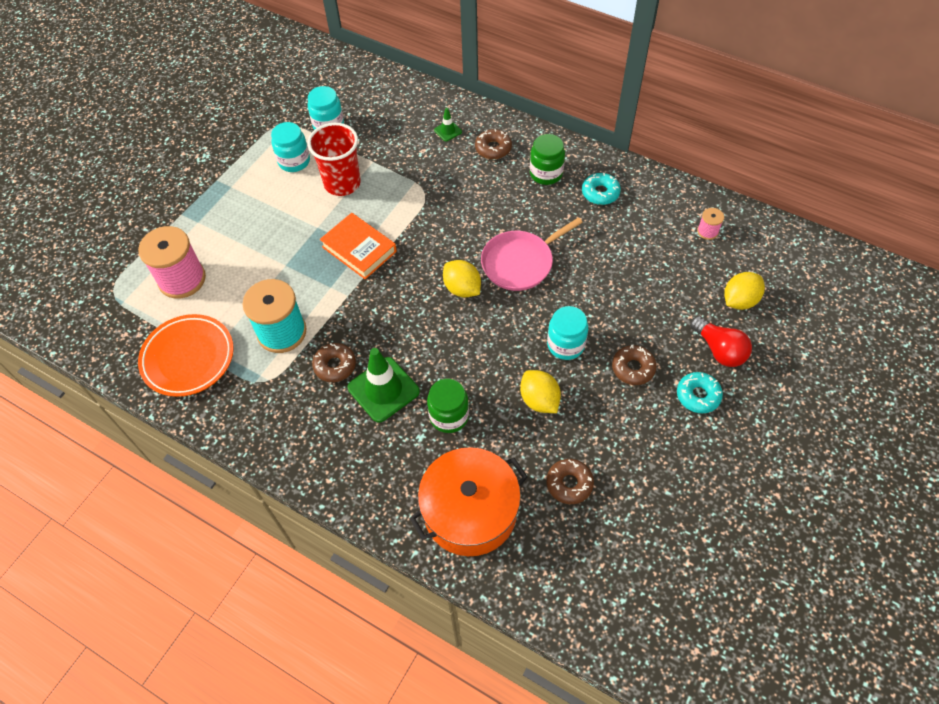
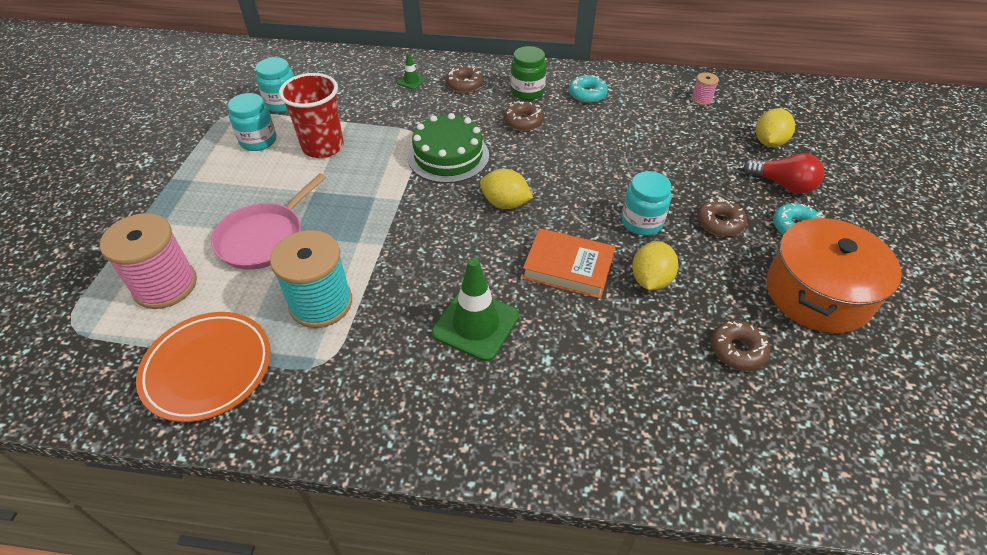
camera: 25 degrees left, 10 degrees down
brown donut [312,343,356,382] -> brown donut moved to [504,101,544,131]
orange book [320,213,397,279] -> orange book moved to [522,228,615,299]
orange pot [410,447,528,556] -> orange pot moved to [766,218,902,333]
green jar [427,379,469,433] -> none
pink pan [481,217,583,291] -> pink pan moved to [211,173,326,270]
yellow lemon [520,370,561,413] -> yellow lemon turned 75 degrees clockwise [632,241,678,290]
none -> green cake [408,113,489,183]

